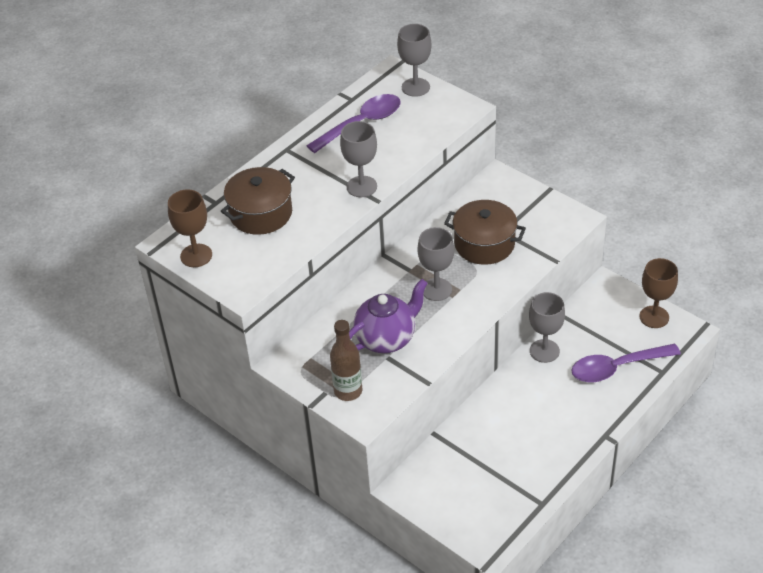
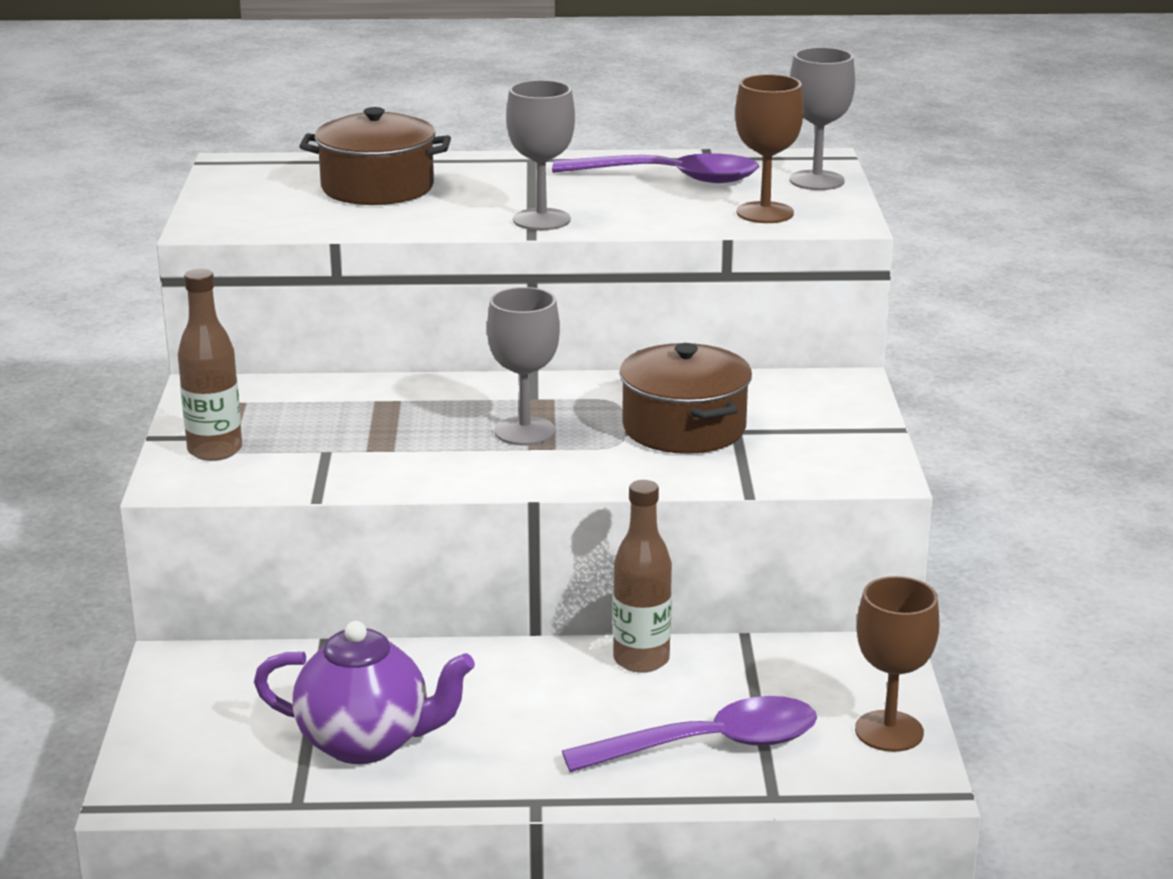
camera: 45 degrees right, 20 degrees down
brown goblet [168,189,212,267] -> brown goblet moved to [735,74,804,223]
purple teapot [349,279,428,353] -> purple teapot moved to [254,621,475,764]
grey goblet [529,292,565,363] -> brown bottle [613,480,672,673]
purple spoon [571,344,681,382] -> purple spoon turned 135 degrees clockwise [562,696,817,772]

